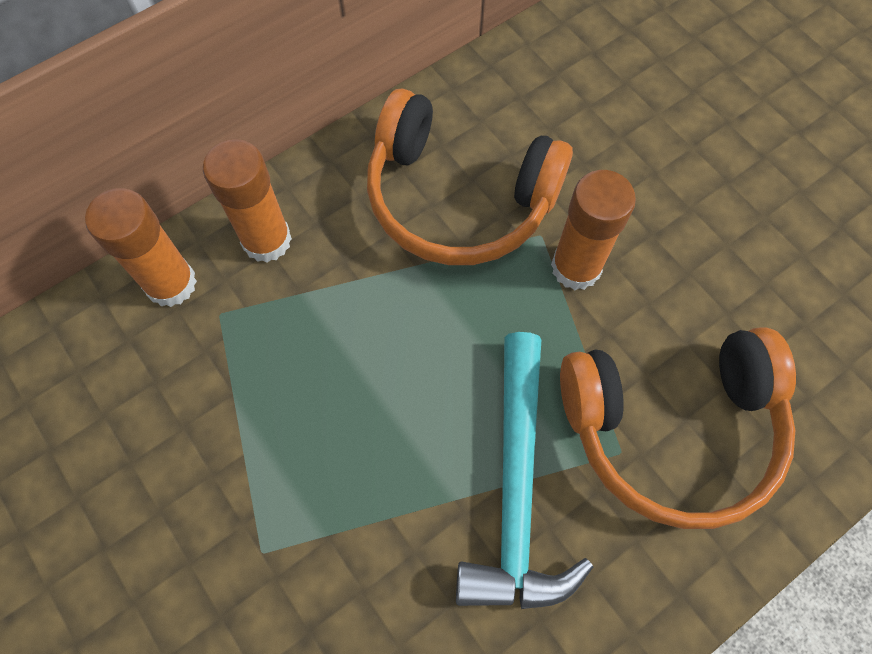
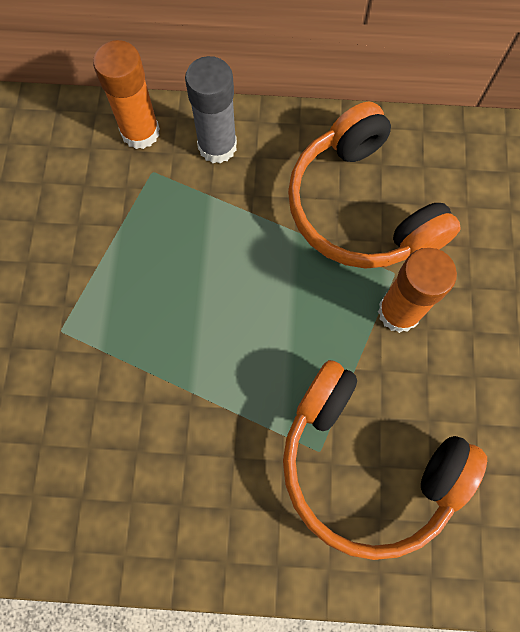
camera: 40 degrees right, 5 degrees up
orange glue stick [203,139,292,262] -> grey glue stick [185,56,237,164]
turquoise hammer [456,332,593,609] -> none

